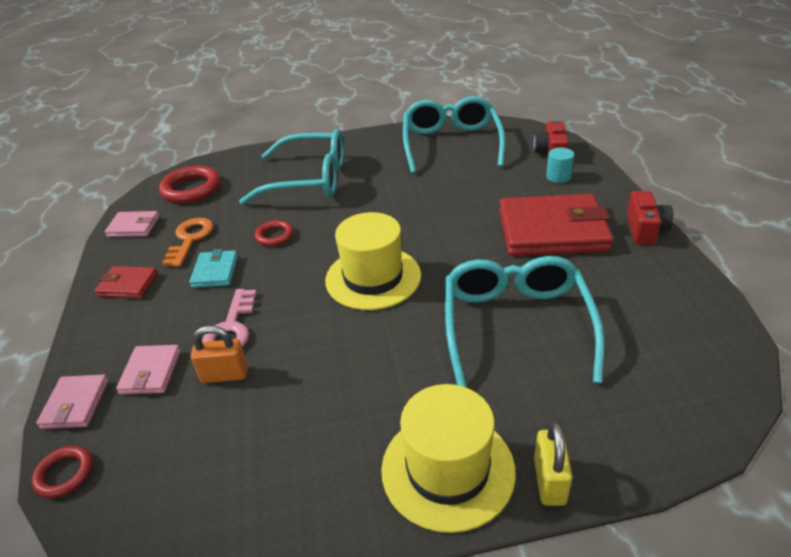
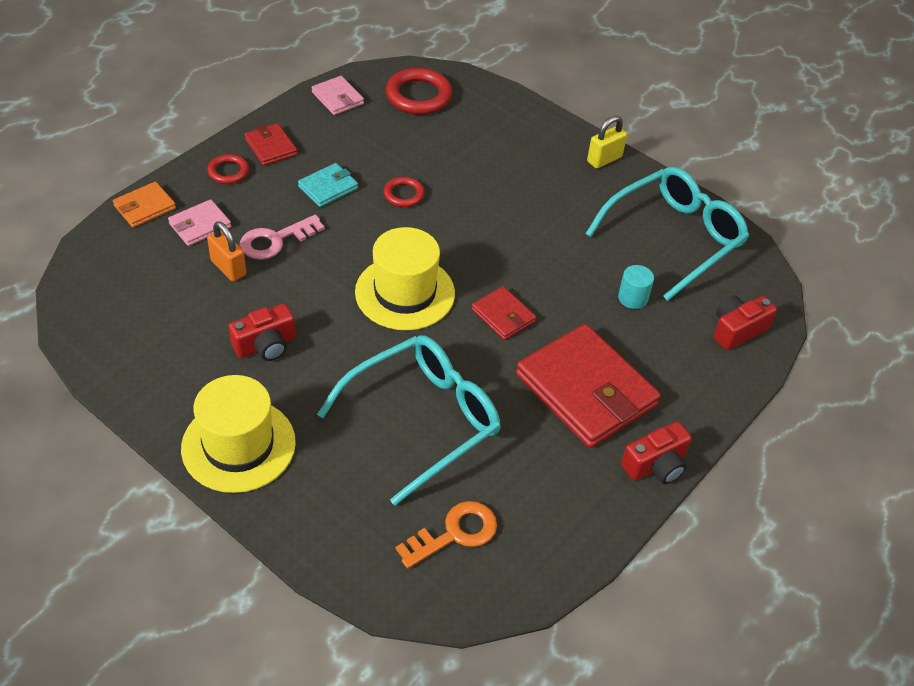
camera: 45 degrees right, 10 degrees up
red ring [31,446,93,498] -> red ring moved to [207,154,249,184]
pink wallet [36,374,109,429] -> orange wallet [113,182,176,227]
orange key [162,218,213,267] -> orange key moved to [396,501,497,569]
turquoise glasses [239,129,344,205] -> none
yellow padlock [534,421,572,506] -> yellow padlock moved to [587,115,627,169]
turquoise cylinder [546,148,574,183] -> turquoise cylinder moved to [618,265,654,309]
none -> red camera [228,304,296,361]
none -> red wallet [471,286,536,340]

